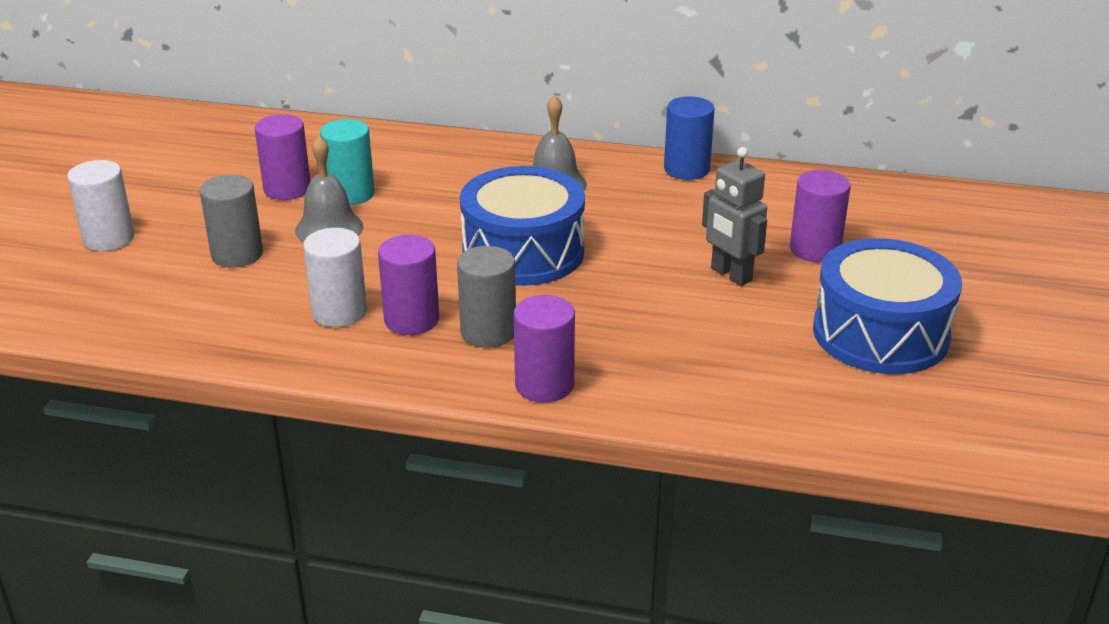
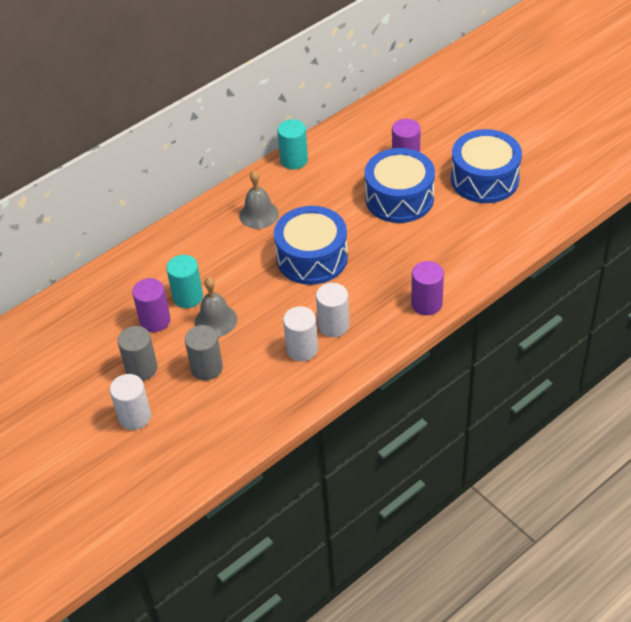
camera: 50 degrees left, 15 degrees up
purple cylinder [378,235,439,335] -> white cylinder [316,283,350,337]
grey cylinder [457,246,516,348] -> grey cylinder moved to [118,326,158,381]
blue cylinder [664,96,715,180] -> turquoise cylinder [277,119,308,169]
grey robot [702,147,767,286] -> blue drum [365,148,435,223]

